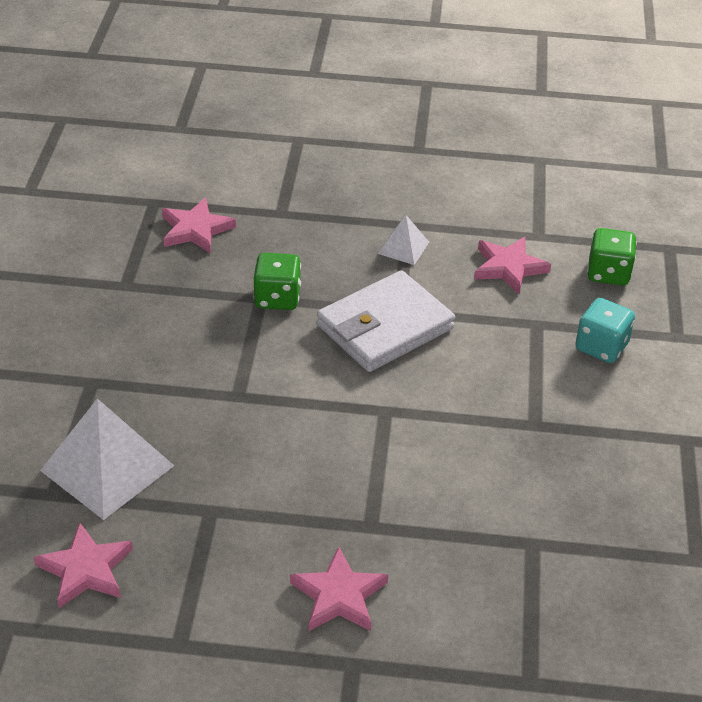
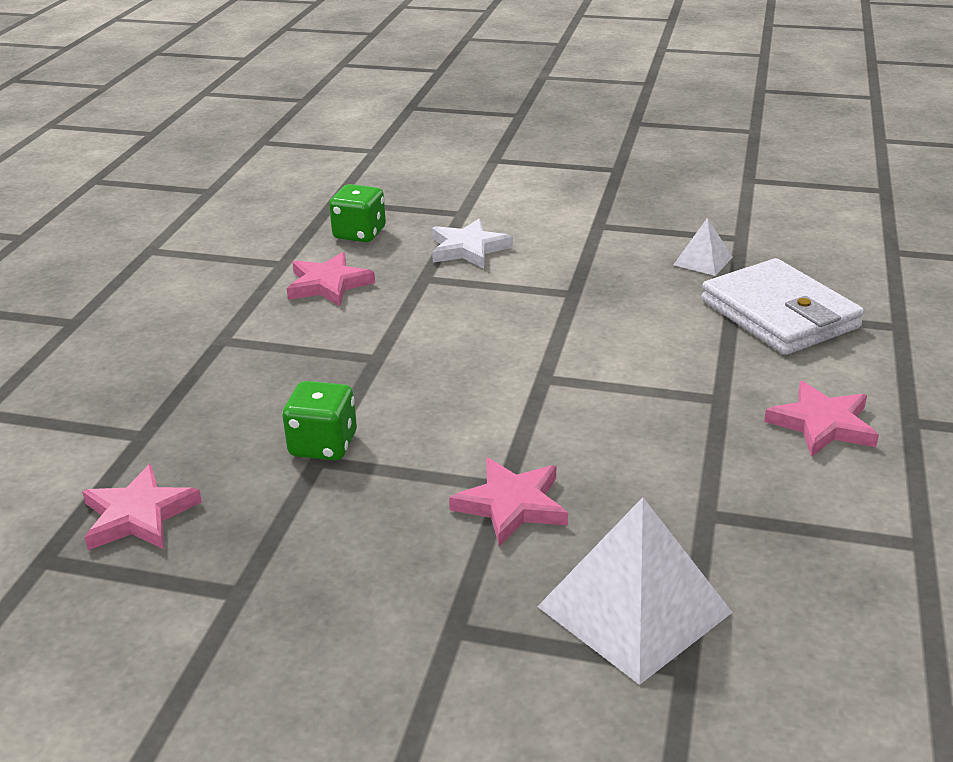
camera: 80 degrees left, 10 degrees down
pink star [34,523,133,608] -> pink star moved to [449,458,568,547]
white wallet [317,270,455,372] -> white wallet moved to [701,258,864,355]
white pyramid [378,215,429,265] -> white pyramid moved to [673,218,733,276]
turquoise dice [575,298,635,363] -> white star [432,219,513,268]

